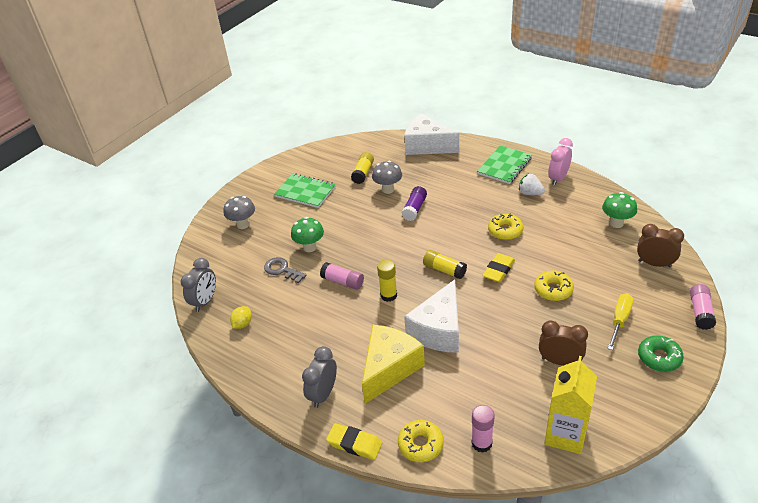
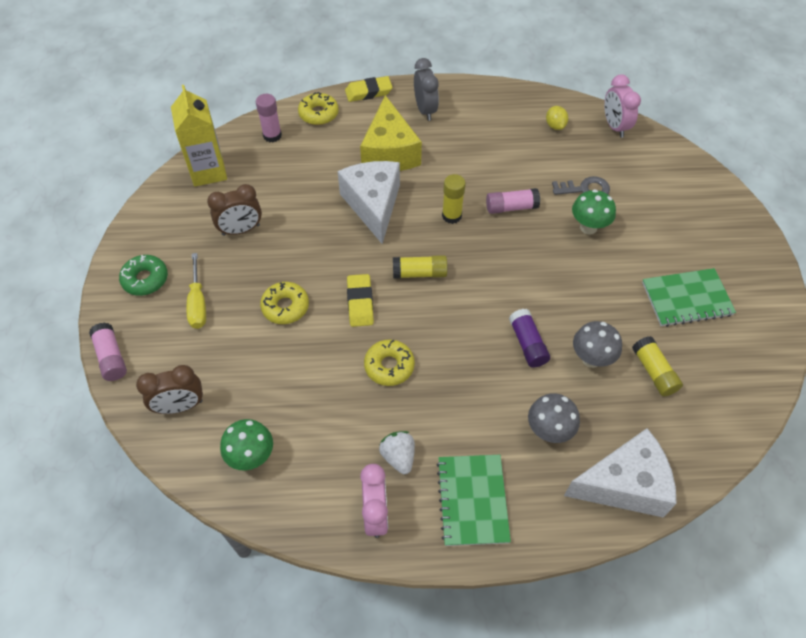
camera: 140 degrees right, 15 degrees up
grey clock [181,258,216,312] -> pink clock [604,74,641,138]
grey mushroom [224,196,255,229] -> grey mushroom moved to [528,393,580,443]
white strawberry [519,173,545,195] -> white strawberry turned 105 degrees counterclockwise [379,431,415,474]

